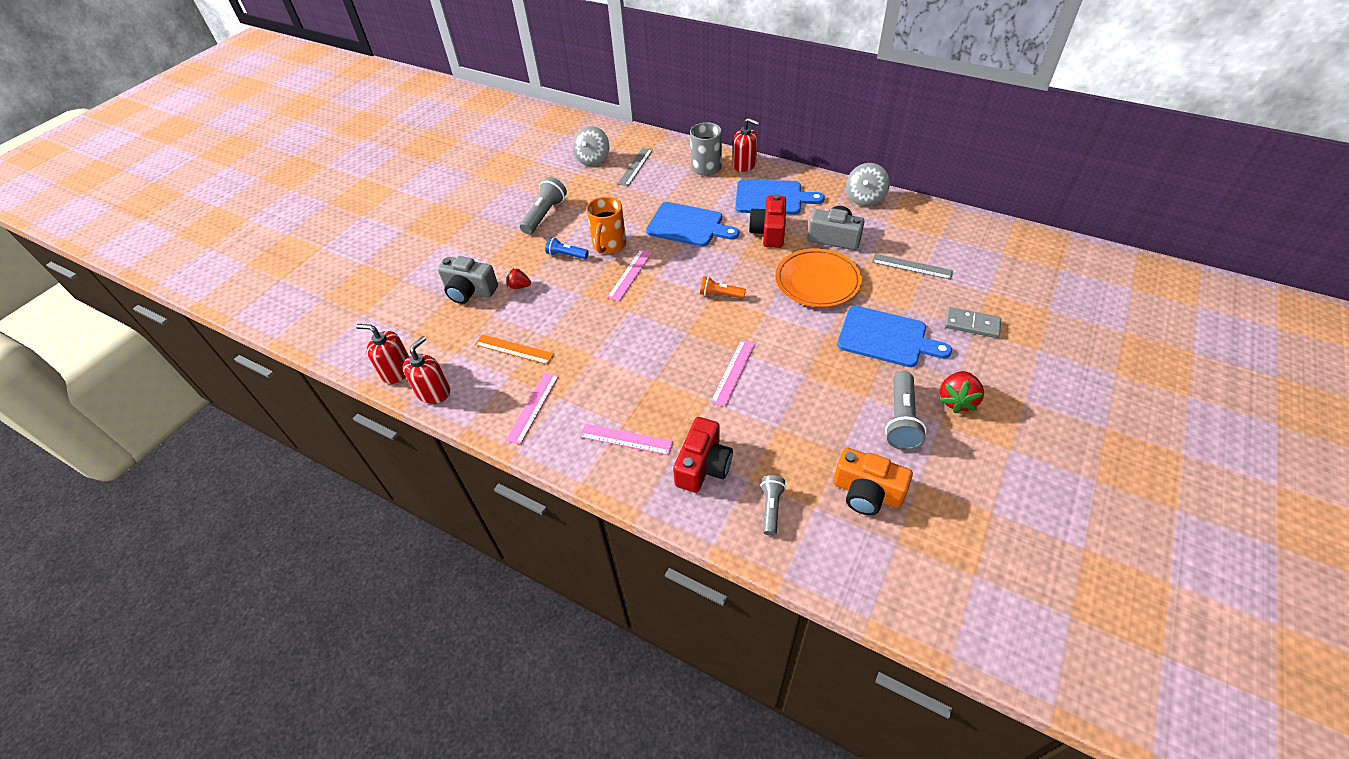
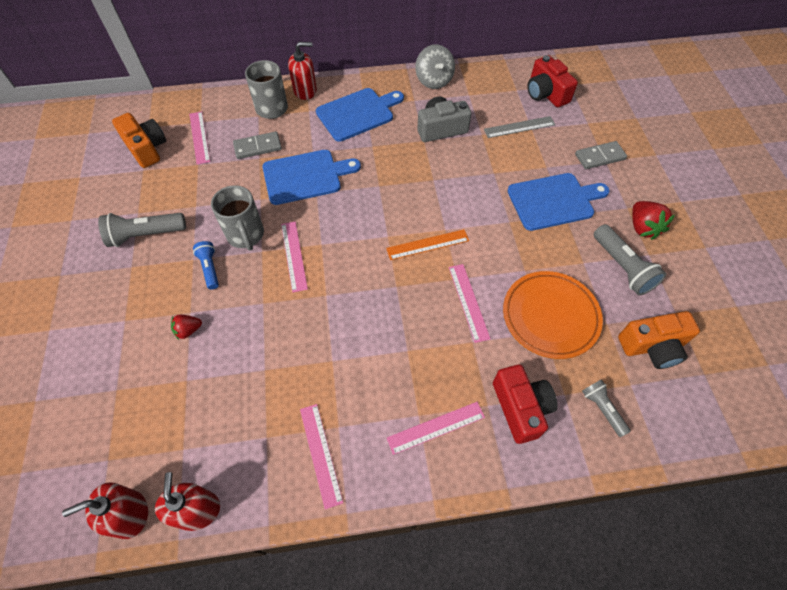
camera: 40 degrees left, 10 degrees up
grey camera [438,256,498,304] -> none
orange ruler [475,334,554,365] -> orange ruler moved to [386,229,469,260]
grey flashlight [520,177,567,234] -> grey flashlight turned 90 degrees counterclockwise [98,213,186,247]
blue flashlight [545,237,589,259] -> blue flashlight turned 90 degrees clockwise [193,241,219,289]
grey spinning top [573,126,609,166] -> orange camera [112,113,166,168]
orange mug [586,196,626,254] -> grey mug [211,185,264,250]
grey ruler [618,148,653,186] -> pink ruler [189,111,210,165]
orange flashlight [700,276,746,299] -> none
red camera [749,194,786,248] -> red camera moved to [527,55,578,107]
orange plate [775,248,862,307] -> orange plate moved to [503,271,603,359]
none -> grey domino [233,131,282,159]

